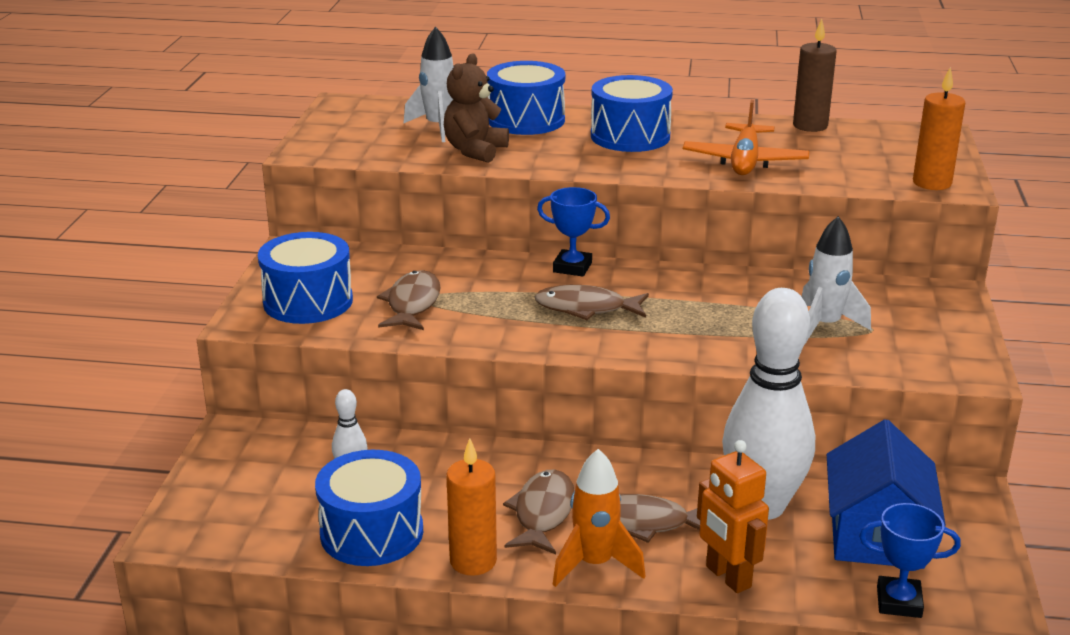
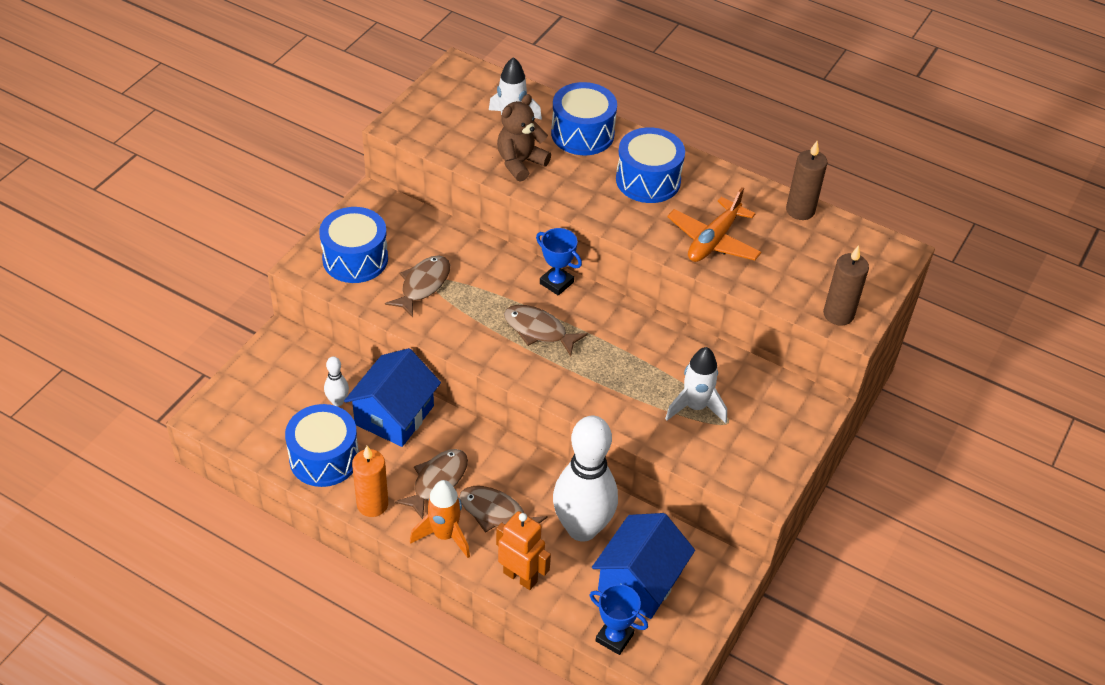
camera: 20 degrees right, 20 degrees up
orange robot [697,440,769,593] -> orange robot turned 135 degrees clockwise [496,511,551,590]
orange candle [913,67,965,190] -> brown candle [823,245,869,326]
none -> blue house [344,348,441,447]

